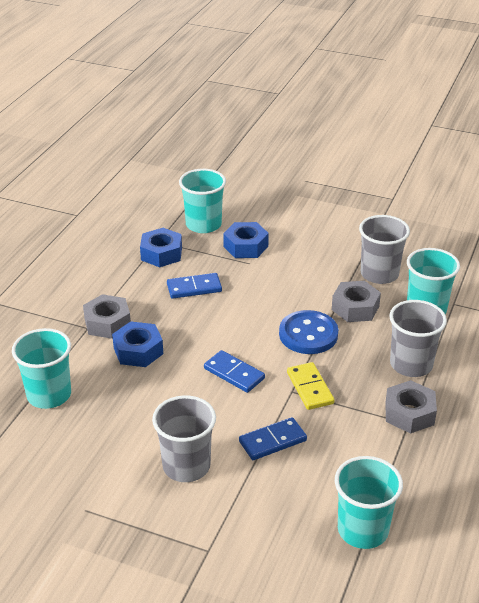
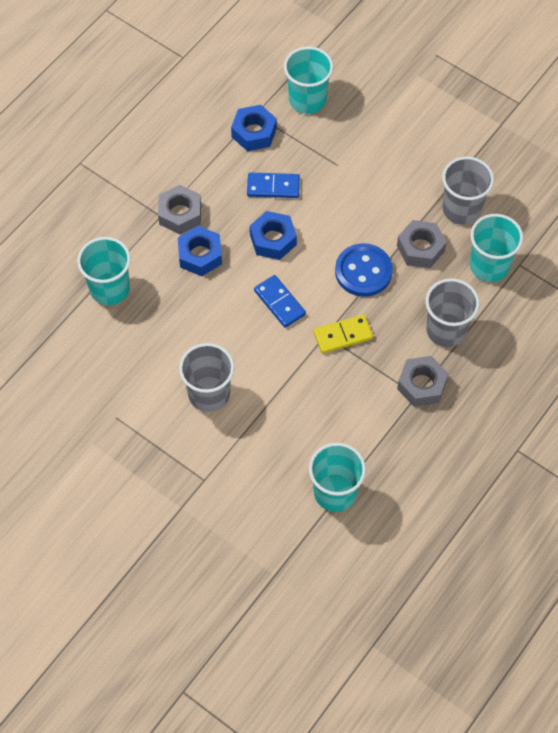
camera: 15 degrees right, 25 degrees up
blue nut [223,222,269,258] -> blue nut moved to [250,211,297,260]
blue domino [239,417,307,460] -> none
yellow domino [287,362,334,410] -> yellow domino turned 75 degrees clockwise [313,314,373,353]

